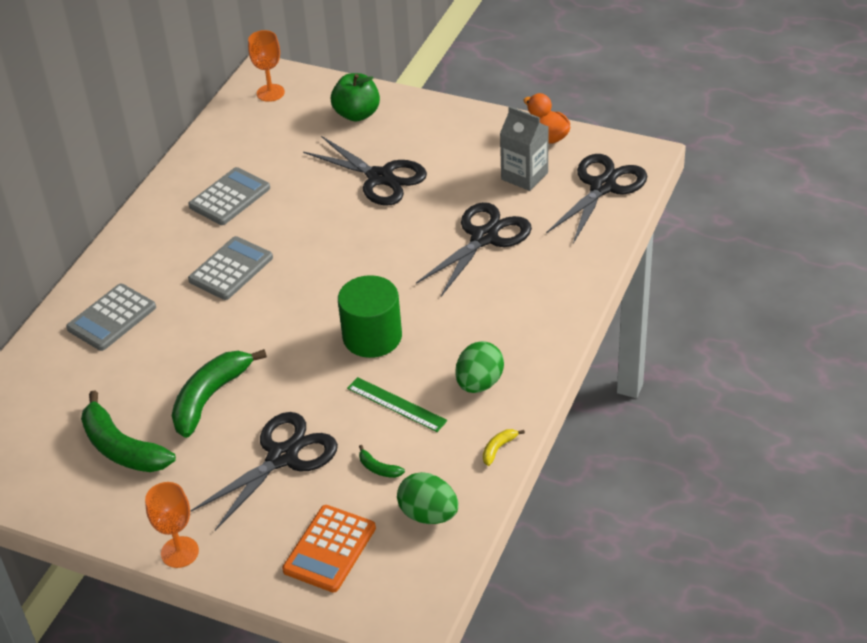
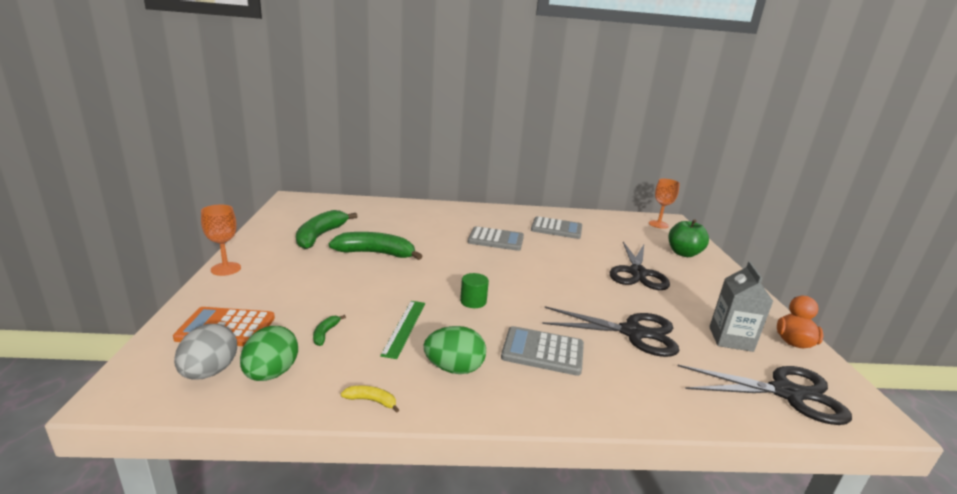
camera: 60 degrees right, 20 degrees down
grey calculator [66,284,156,351] -> grey calculator moved to [501,326,584,376]
black scissors [191,412,338,531] -> none
green cylinder [338,275,402,358] -> green cylinder [460,273,489,308], size x0.52
none -> grey egg [174,324,237,380]

